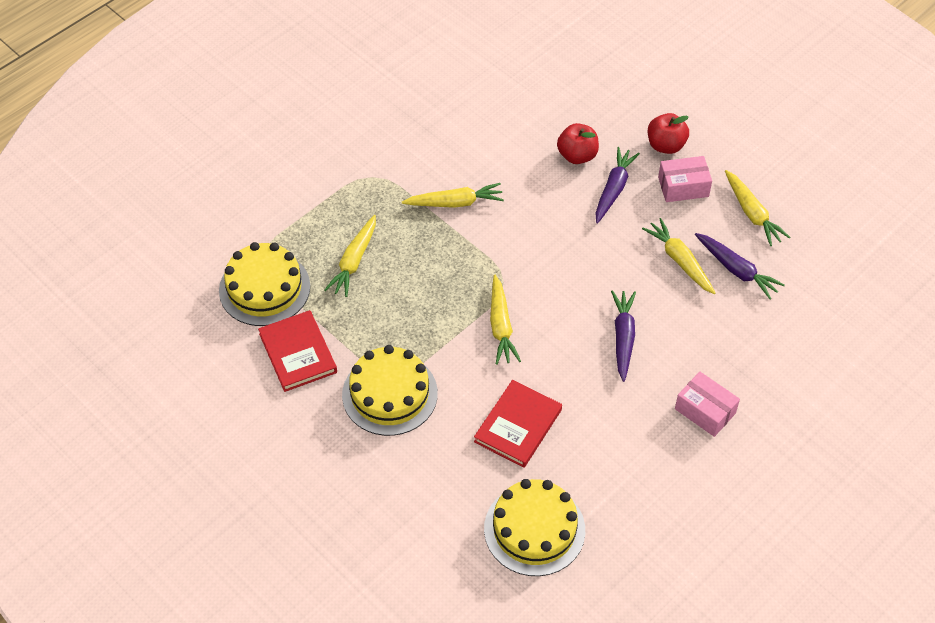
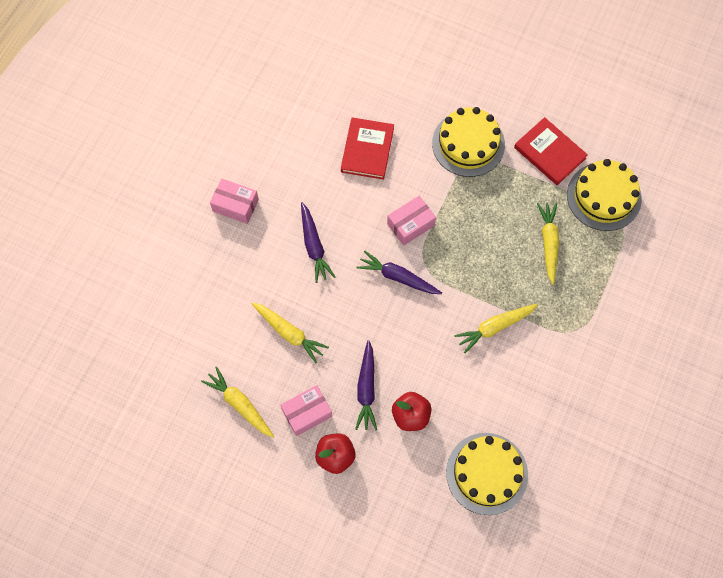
camera: 160 degrees right, 15 degrees up
yellow cake [484,479,585,576] -> yellow cake moved to [446,433,528,515]
yellow carrot [490,275,521,365] -> pink box [387,196,436,246]
purple carrot [695,233,785,300] -> purple carrot moved to [356,251,442,294]

